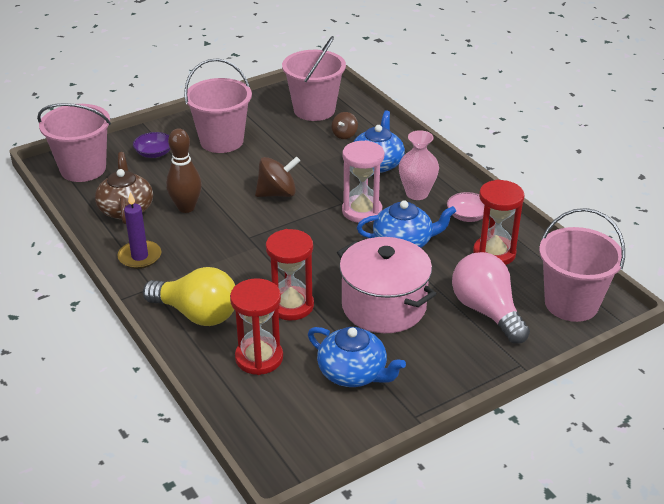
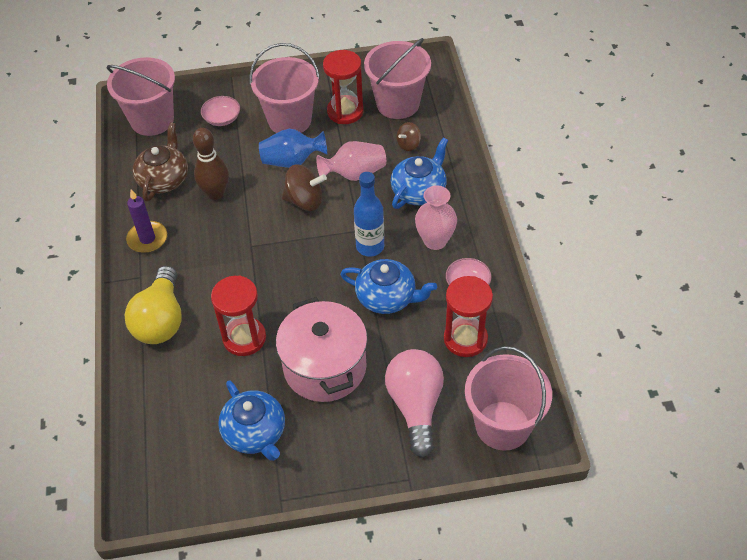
camera: 25 degrees right, 15 degrees up
purple bowl [133,132,171,158] -> pink bowl [201,96,240,126]
yellow light bulb [143,267,235,326] -> yellow light bulb turned 45 degrees clockwise [125,266,182,344]
red hourglass [230,278,283,375] -> red hourglass moved to [323,50,364,124]
pink hourglass [342,140,384,223] -> blue bottle [354,172,384,257]
none -> blue vase [259,129,327,168]
none -> pink vase [316,141,386,181]

